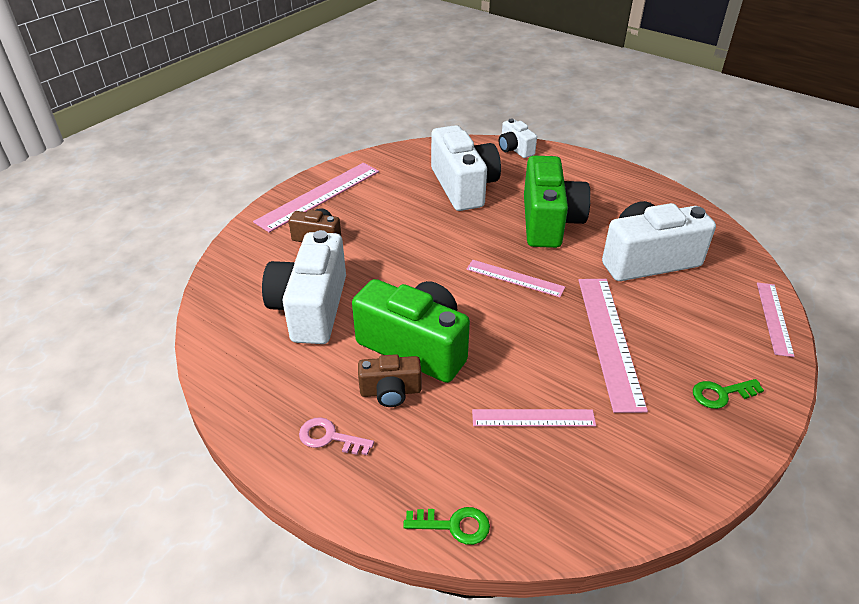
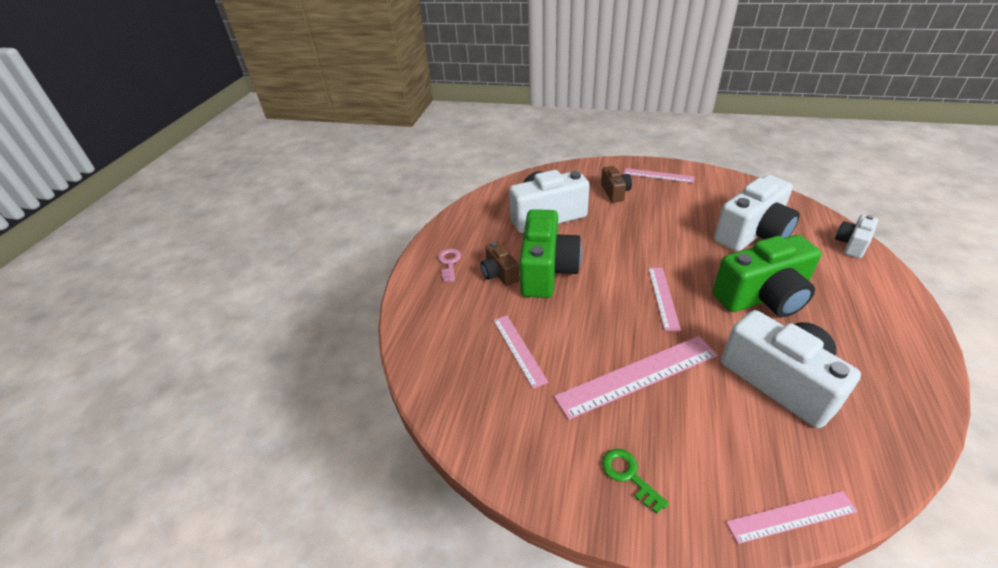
camera: 70 degrees right, 0 degrees up
pink ruler [253,163,379,233] -> pink ruler [624,168,695,183], size x0.59
green key [403,507,490,545] -> none

